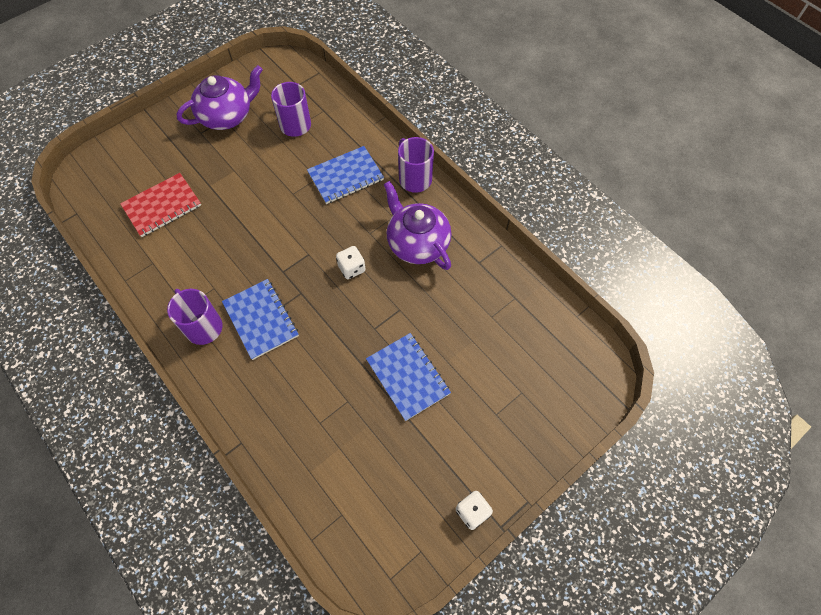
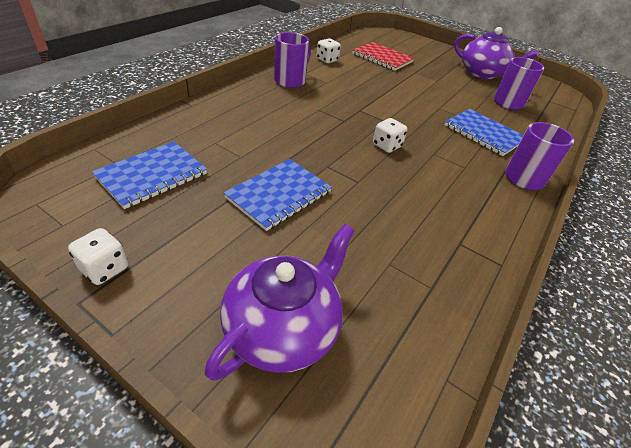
camera: 70 degrees right, 20 degrees down
blue notebook [222,279,299,360] -> blue notebook moved to [92,142,207,209]
purple teapot [384,181,451,270] -> purple teapot moved to [205,224,355,381]
none -> white dice [317,38,341,63]

